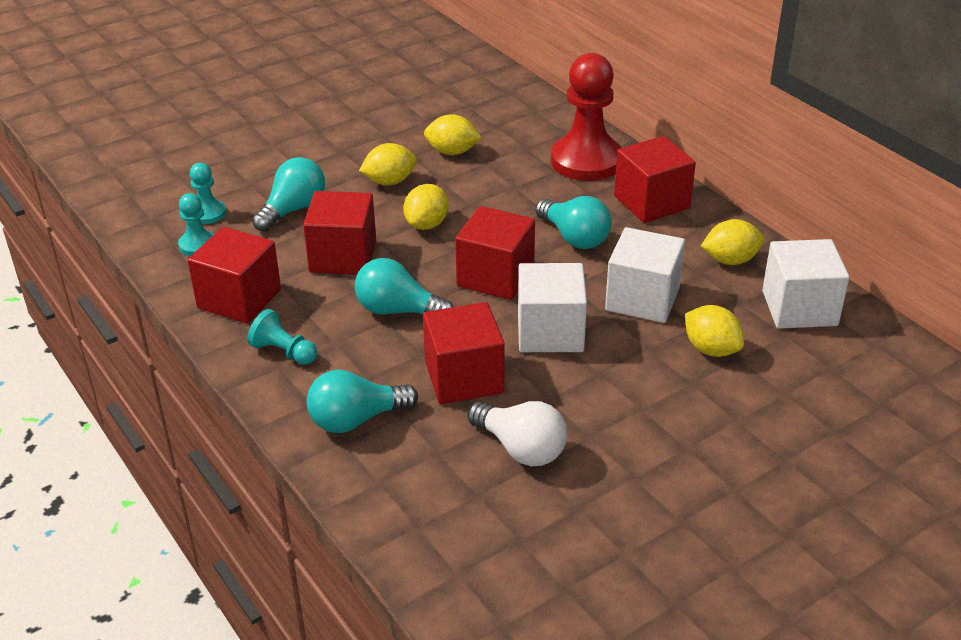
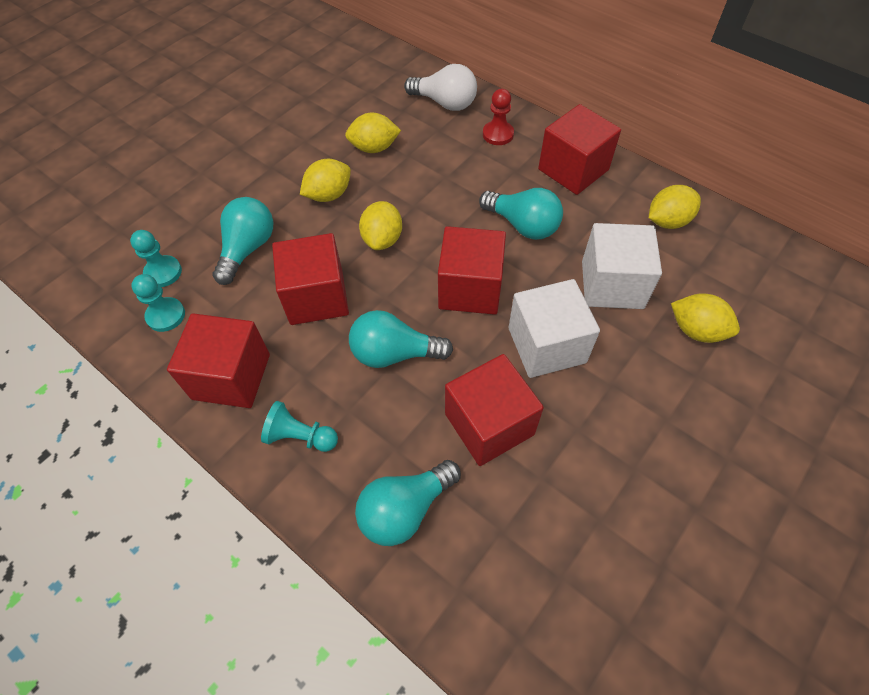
camera: 15 degrees left, 20 degrees up
white light bulb [467,401,567,466] -> white light bulb moved to [404,64,477,111]
red pawn [551,53,622,181] -> red pawn [483,89,514,145], size x0.47
white cube [762,239,849,329] -> none

